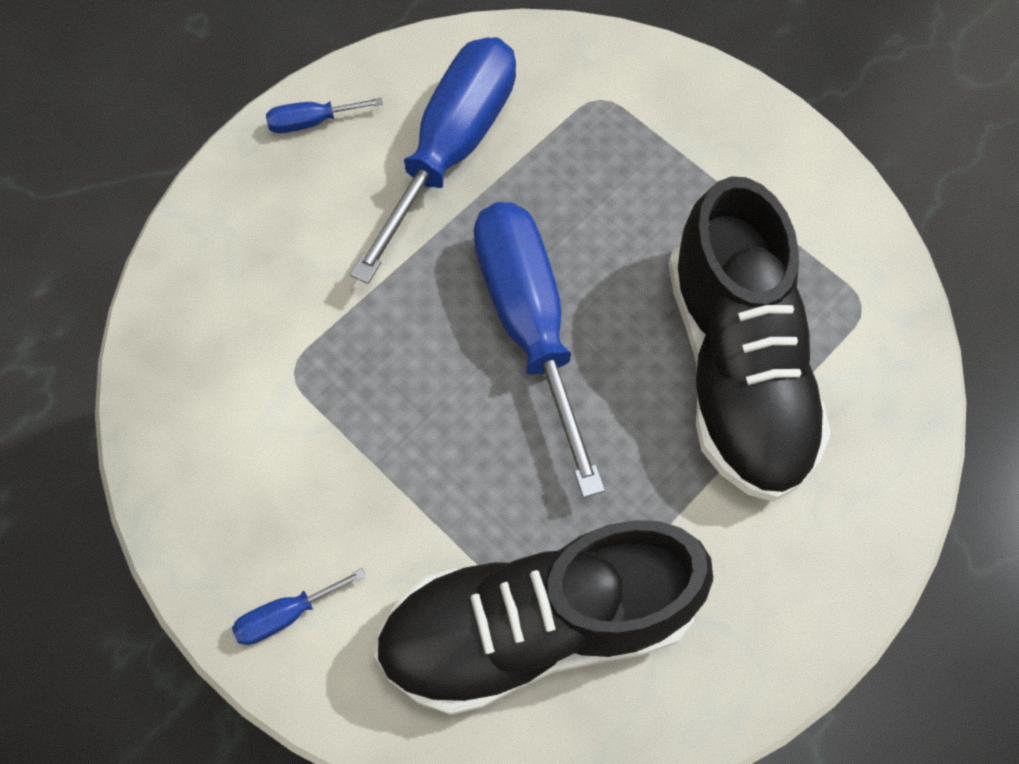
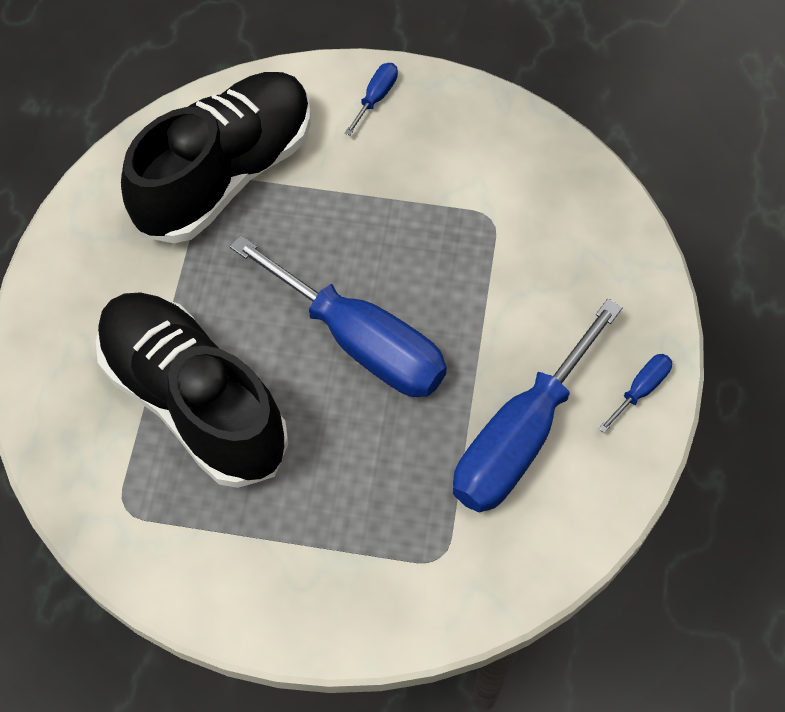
camera: 145 degrees right, 5 degrees down
blue screwdriver [350,37,516,284] -> blue screwdriver turned 45 degrees clockwise [453,299,623,513]

